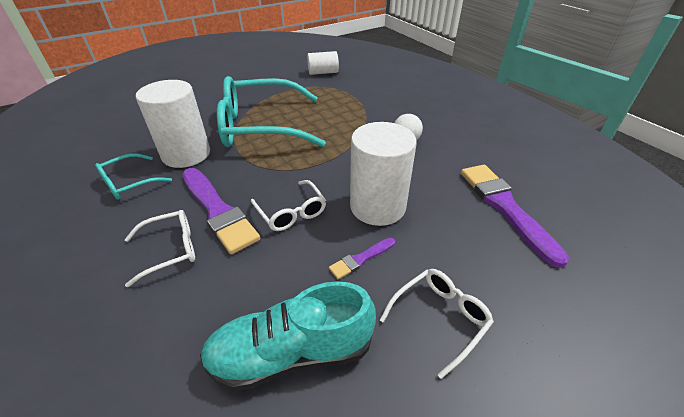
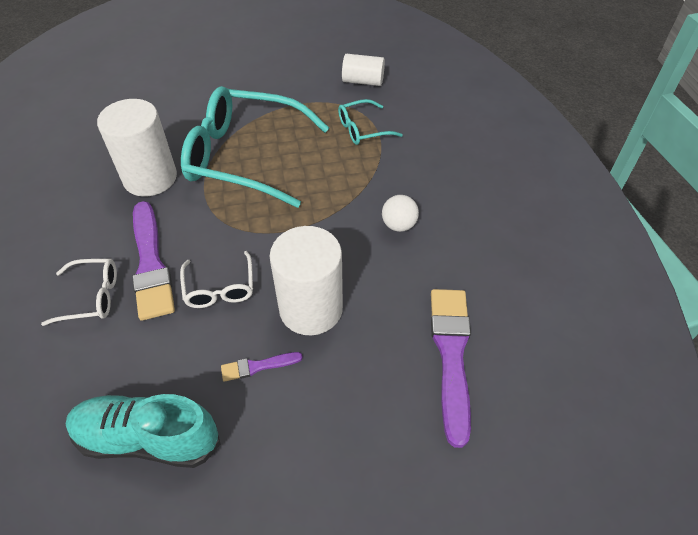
camera: 20 degrees right, 10 degrees up
turquoise glasses [95,153,172,200] -> turquoise glasses moved to [338,99,403,145]
white glasses [380,269,494,379] -> none

